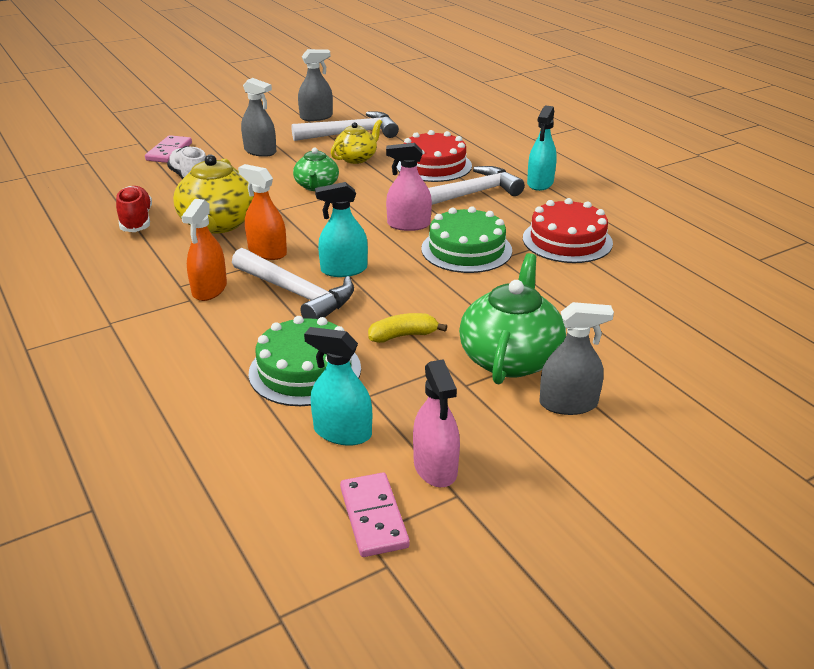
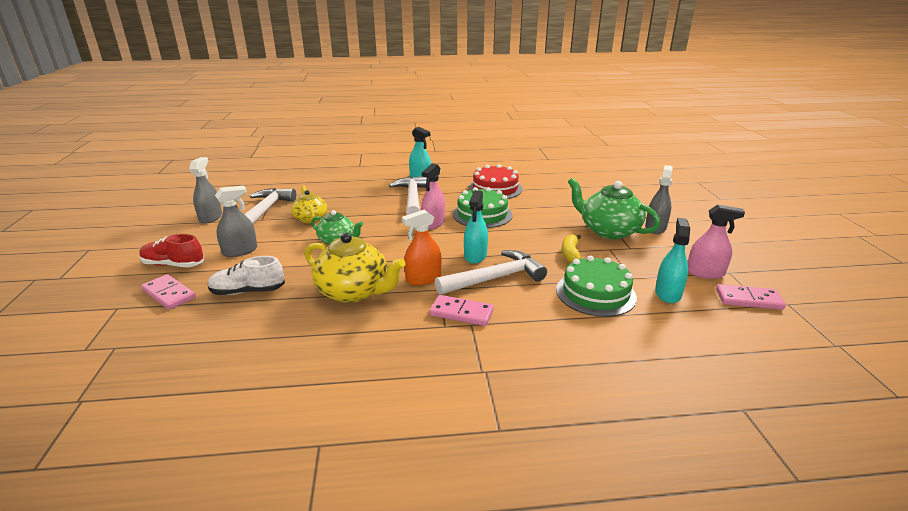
camera: 65 degrees left, 5 degrees down
red shoe [116,186,152,232] -> red shoe moved to [139,234,204,267]
orange spray bottle [182,199,227,301] -> pink domino [430,295,494,326]
turquoise spray bottle [304,327,372,445] -> turquoise spray bottle turned 150 degrees clockwise [655,218,690,303]
red cake [396,130,472,182] -> none

